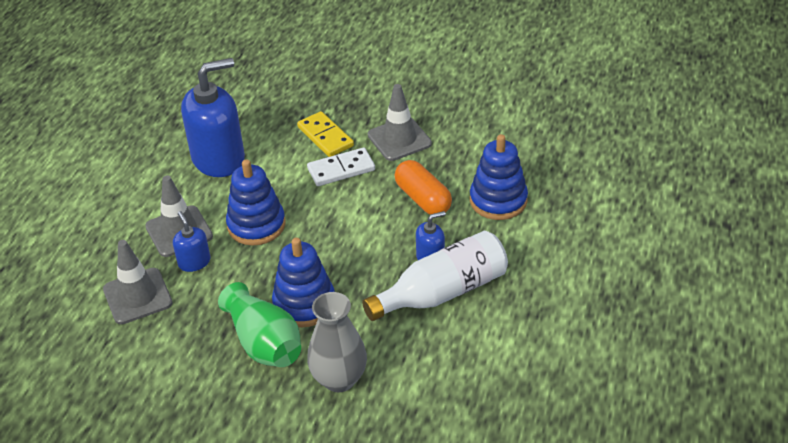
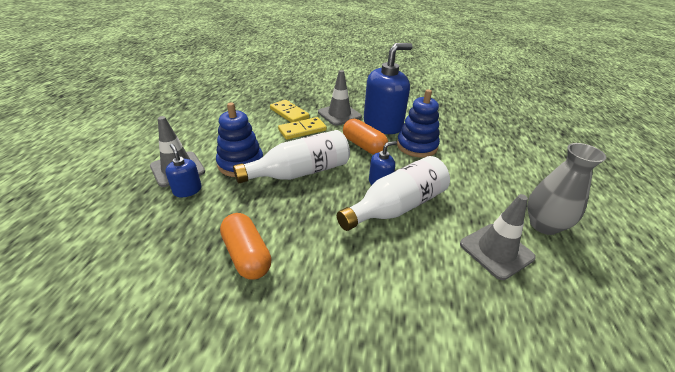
camera: 10 degrees left, 5 degrees down
grey traffic cone [103,240,172,324] -> grey traffic cone moved to [460,194,536,280]
blue soap dispenser [181,58,245,177] -> blue soap dispenser moved to [364,43,413,134]
green vase [218,282,301,367] -> orange capsule [220,213,272,280]
blue stacking toy [272,238,335,327] -> none
white domino [307,147,375,186] -> yellow domino [278,117,327,140]
grey vase [307,292,367,392] -> grey vase moved to [527,143,606,235]
none -> white bottle [233,130,350,183]

